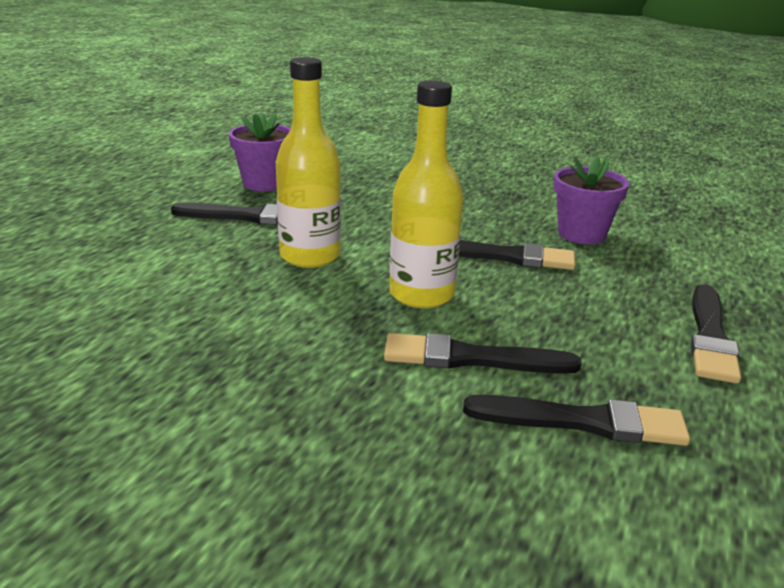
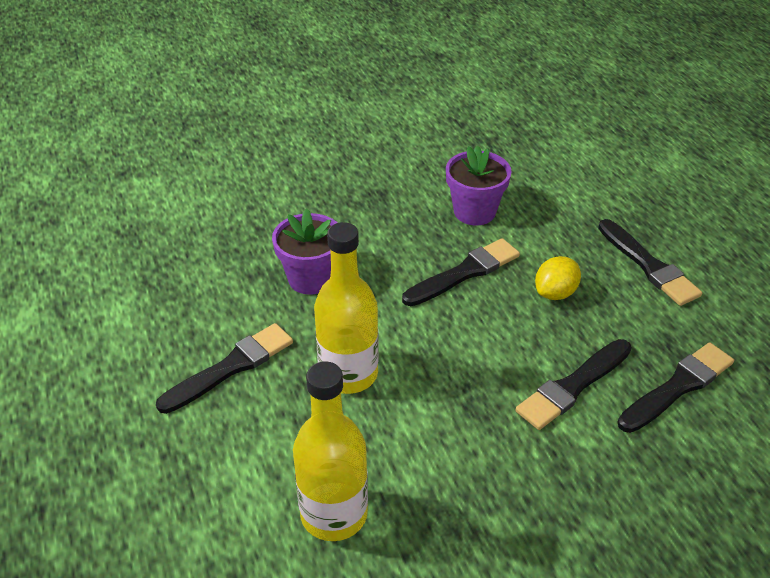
camera: 45 degrees left, 15 degrees up
purple flower pot [229,113,291,191] -> purple flower pot moved to [272,208,338,295]
yellow bottle [389,80,463,308] -> yellow bottle moved to [293,361,368,541]
none -> yellow lemon [535,256,581,300]

